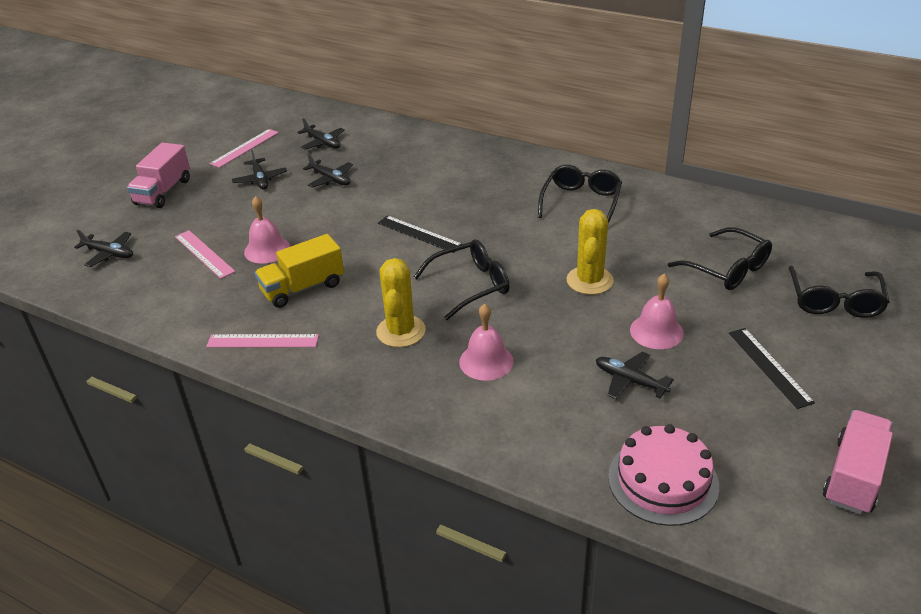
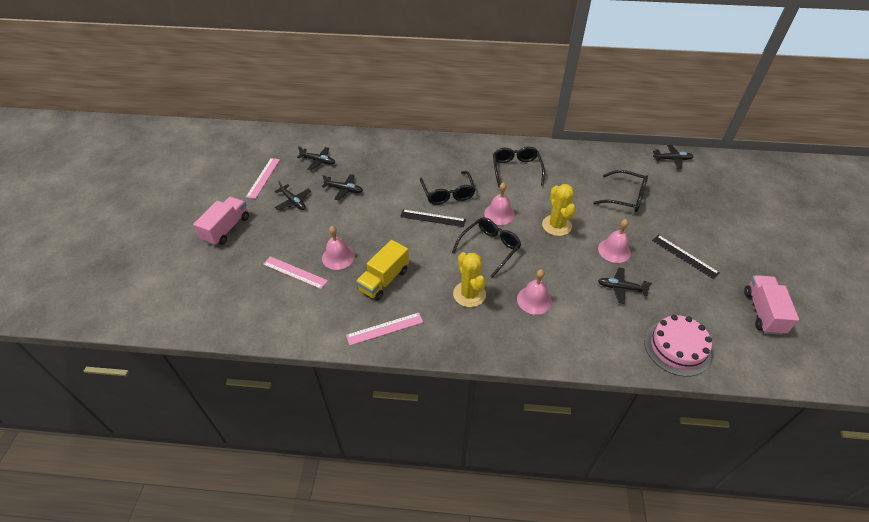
camera: 25 degrees left, 10 degrees up
black plane [74,229,133,267] -> black plane moved to [653,145,694,169]
pink truck [127,142,190,208] -> pink truck turned 150 degrees counterclockwise [193,197,249,246]
black glasses [788,266,889,318] -> black glasses moved to [420,171,476,205]
none -> pink bell [484,182,515,225]

